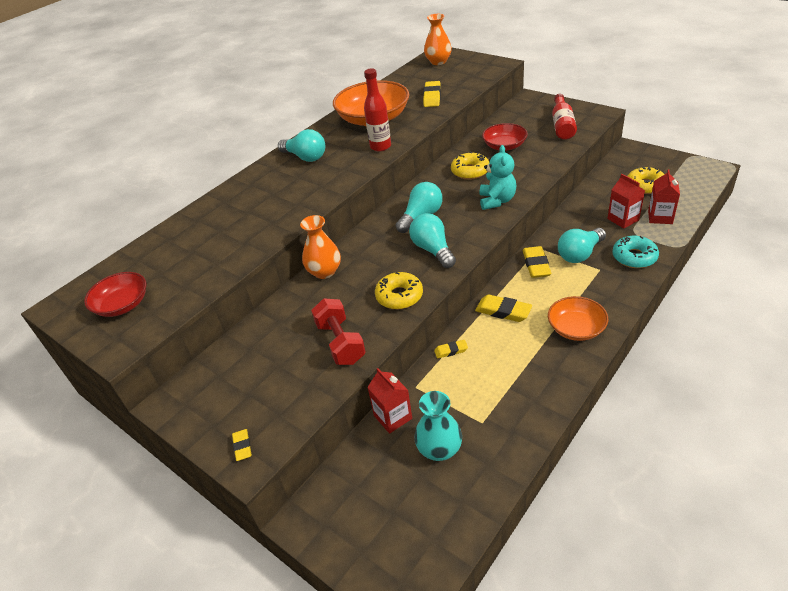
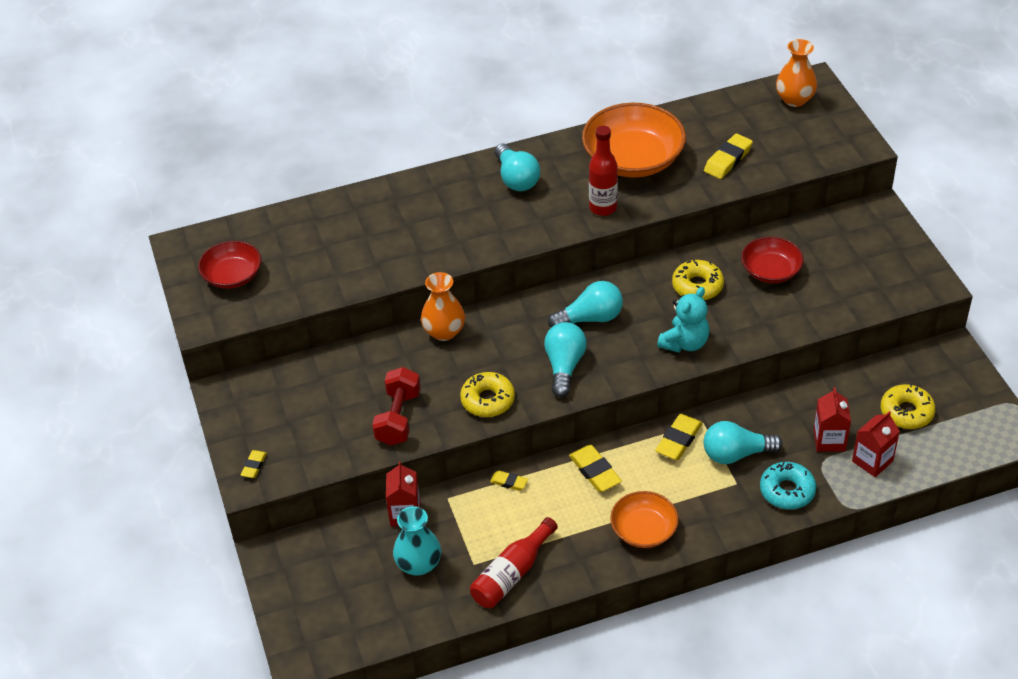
camera: 30 degrees right, 5 degrees up
red bottle [552,94,577,140] -> red bottle moved to [470,517,558,608]

